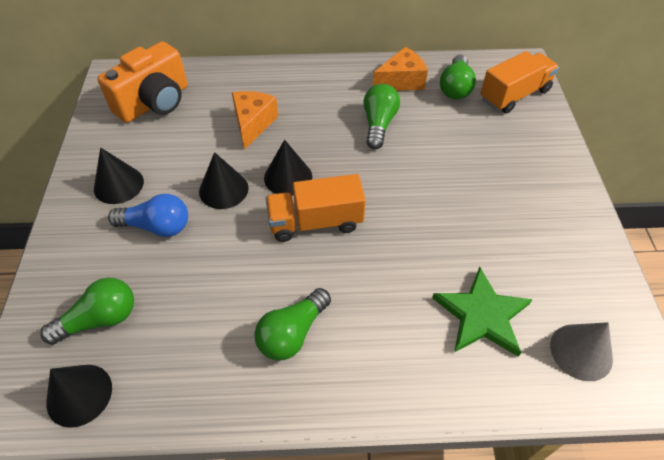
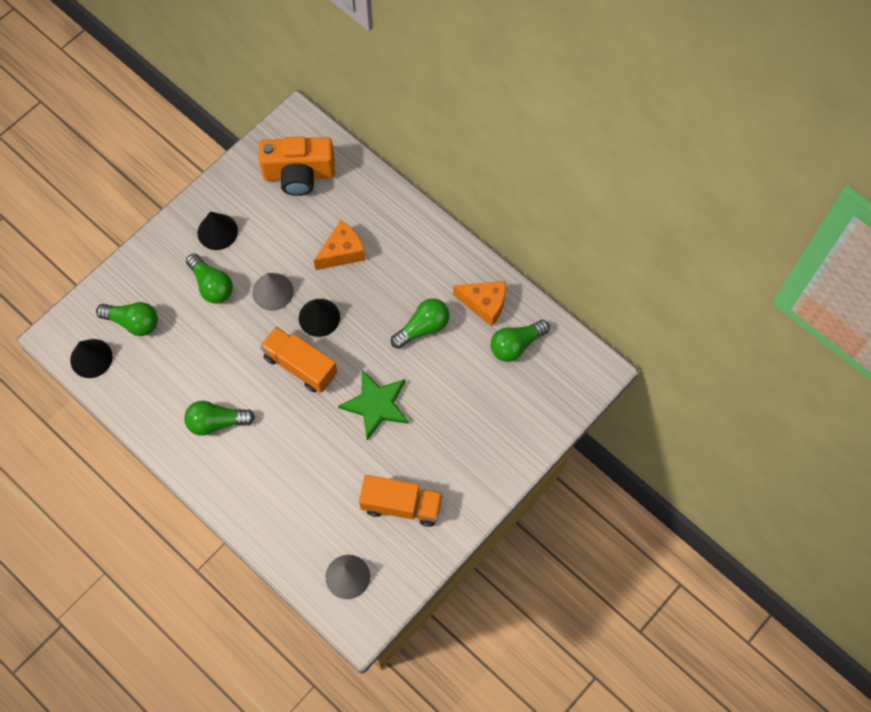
camera: 45 degrees right, 15 degrees up
blue light bulb [108,194,188,237] -> green light bulb [186,253,233,303]
black cone [199,152,249,209] -> grey cone [252,273,294,311]
green star [432,267,533,357] -> green star moved to [338,370,409,440]
orange truck [480,51,559,114] -> orange truck moved to [359,475,443,527]

